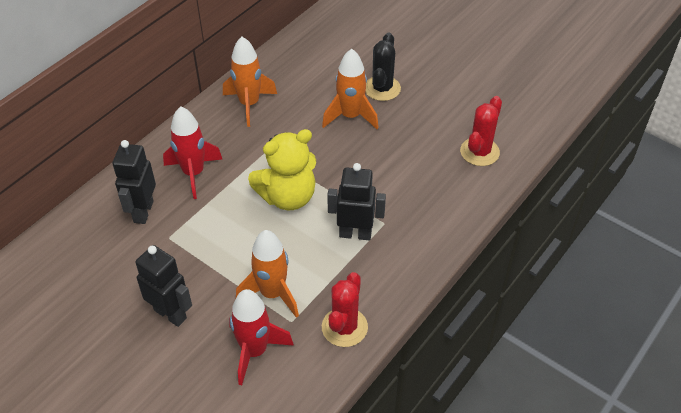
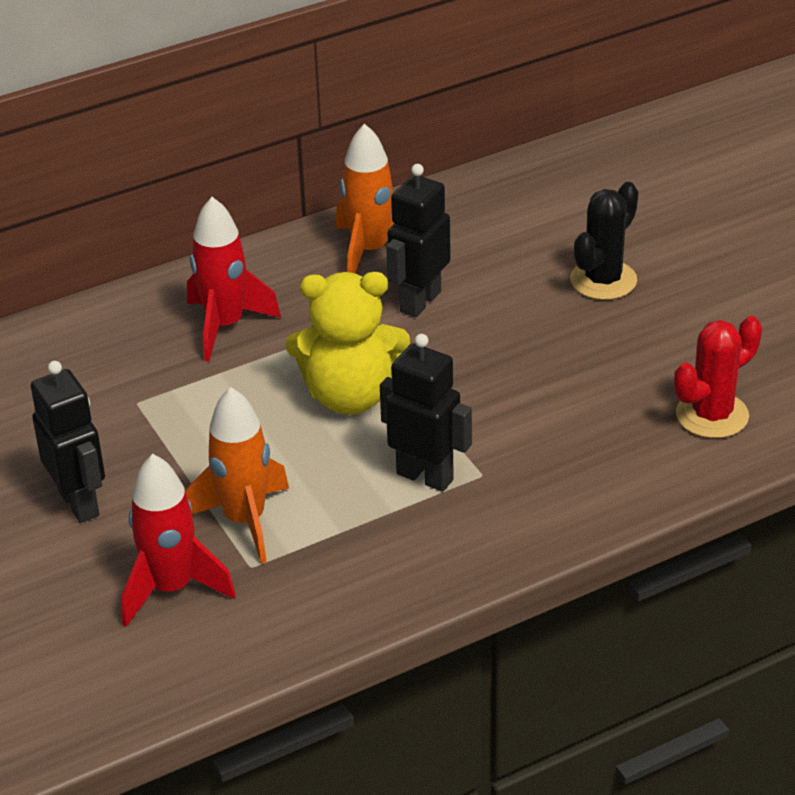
camera: 25 degrees right, 10 degrees down
black robot [113,140,156,224] -> black robot moved to [386,164,451,317]
orange rocket [322,49,379,129] -> none
red cactus [322,272,368,347] -> none

